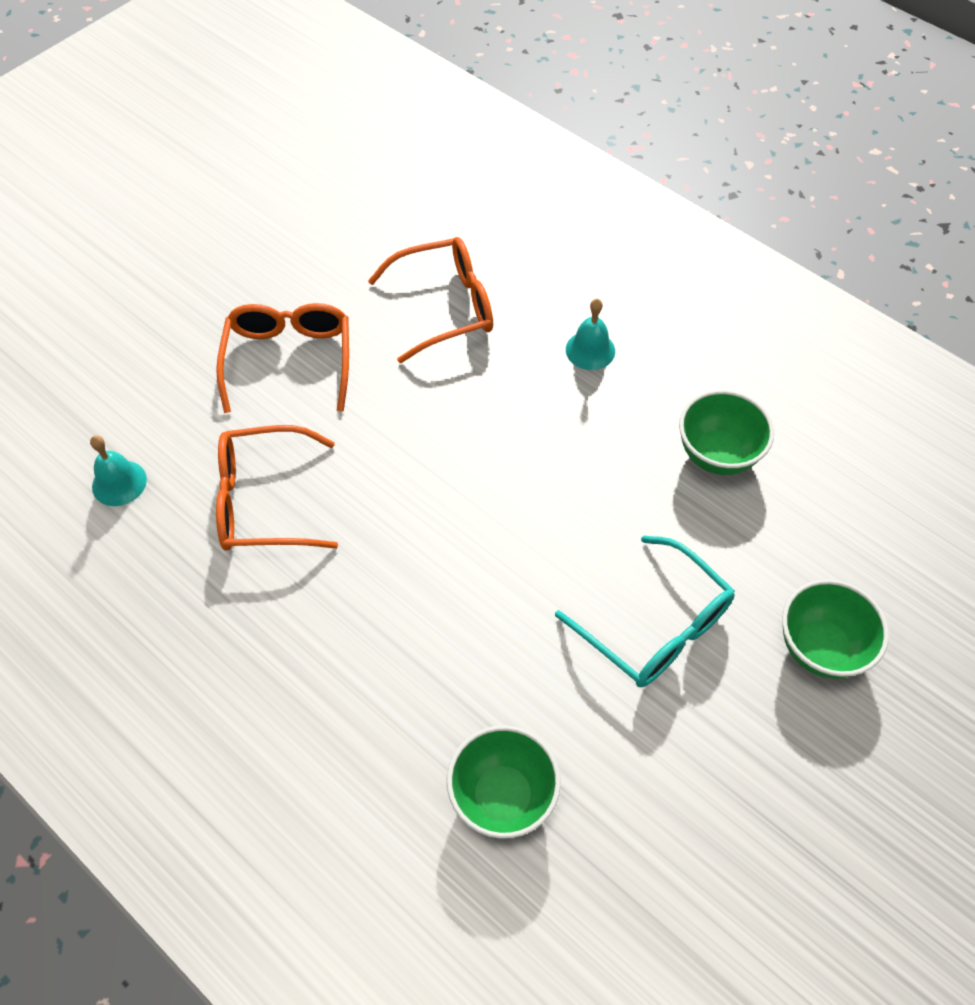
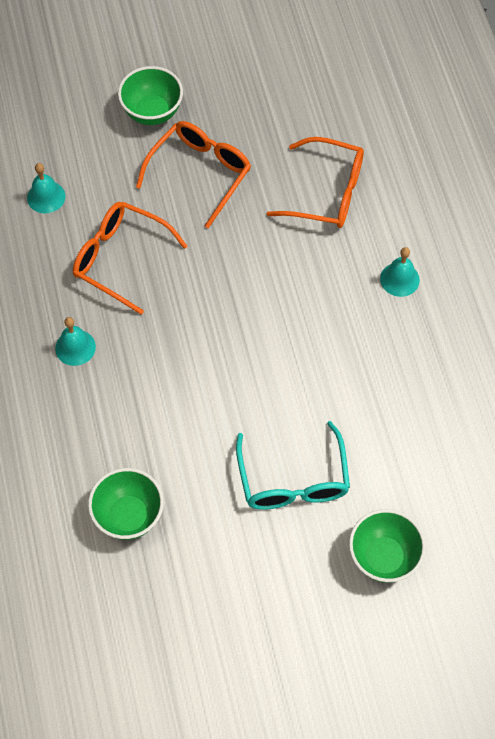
camera: 35 degrees right, 5 degrees up
green bowl [679,390,774,475] -> green bowl moved to [118,66,183,125]
none -> turquoise bell [55,317,96,366]

